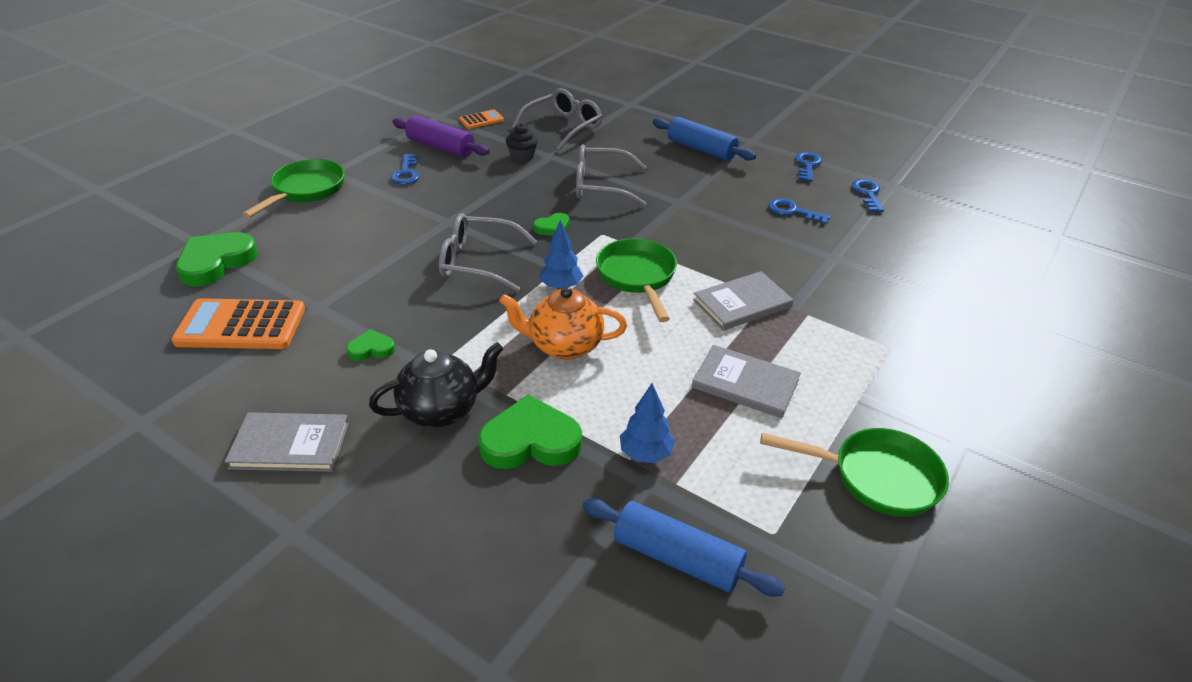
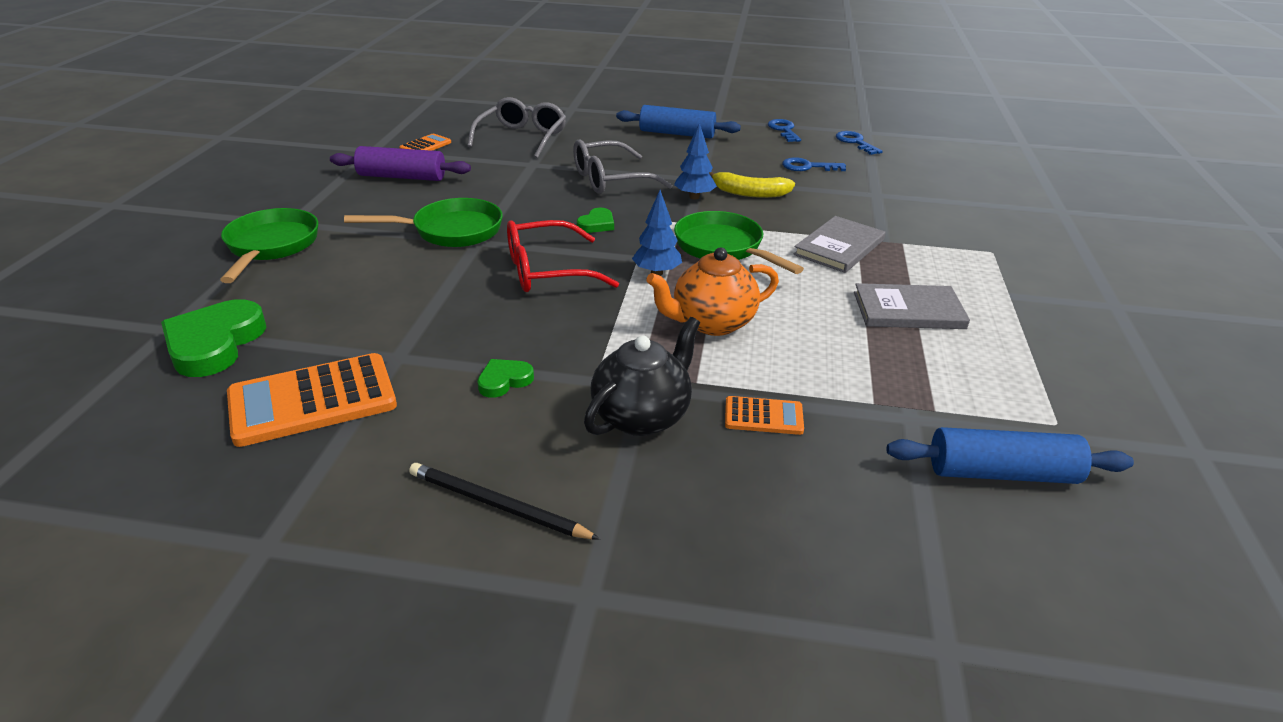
camera: 25 degrees left, 5 degrees down
grey book [225,412,349,472] -> black pencil [409,463,600,540]
blue key [391,154,419,185] -> none
grey glasses [439,213,537,292] -> red glasses [507,220,619,292]
green heart [478,394,582,469] -> orange calculator [725,396,804,435]
black cupcake [506,123,538,162] -> none
blue tree [620,383,675,463] -> blue tree moved to [674,122,717,199]
green pan [760,428,949,517] -> green pan moved to [344,198,503,247]
none -> yellow banana [709,172,795,198]

